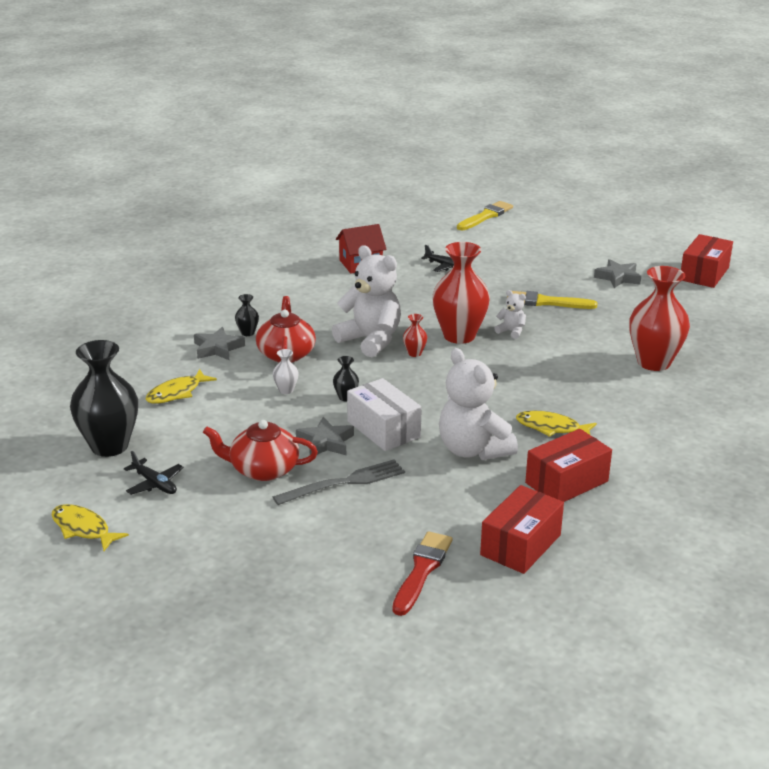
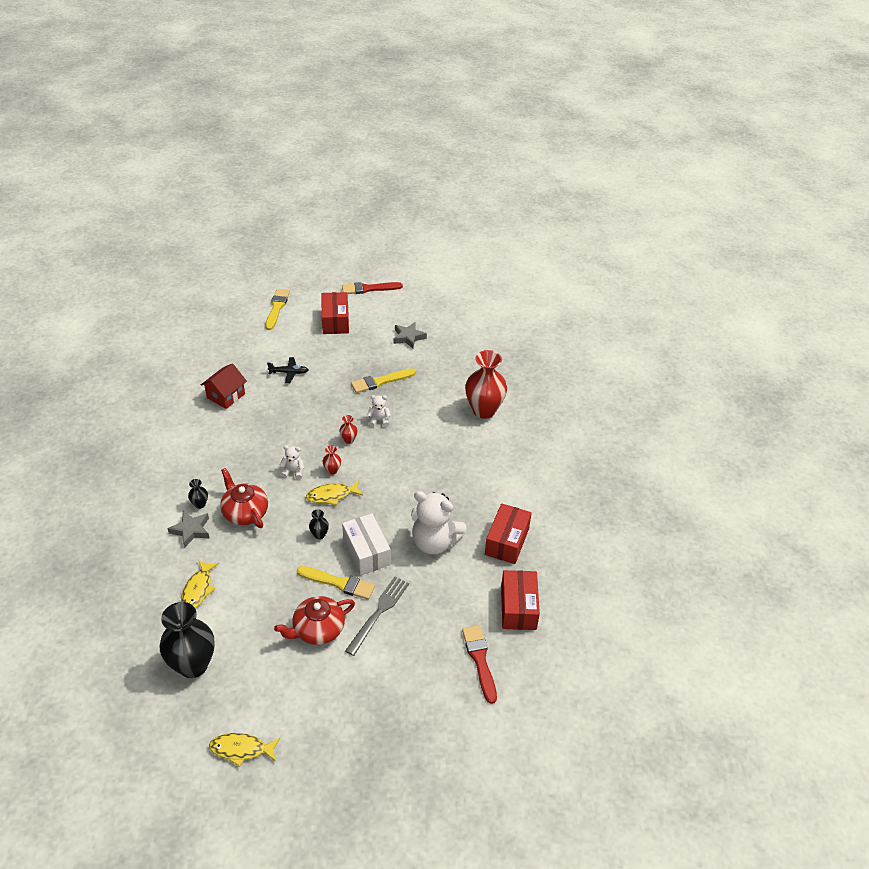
camera: 35 degrees left, 15 degrees up
black plane [124,451,184,495] -> none
white vase [273,349,299,394] -> none
grey star [296,417,354,455] -> yellow brush [297,566,375,600]
white teddy bear [332,245,401,357] -> white teddy bear [280,446,304,479], size x0.45
white box [347,378,422,451] -> white box turned 45 degrees clockwise [342,513,391,575]
red vase [432,242,490,344] -> red vase [339,415,357,444], size x0.42
yellow fish [516,411,597,437] -> yellow fish moved to [306,480,363,505]
red box [681,234,733,288] -> red box moved to [322,292,349,334]
none -> red brush [342,282,403,294]

